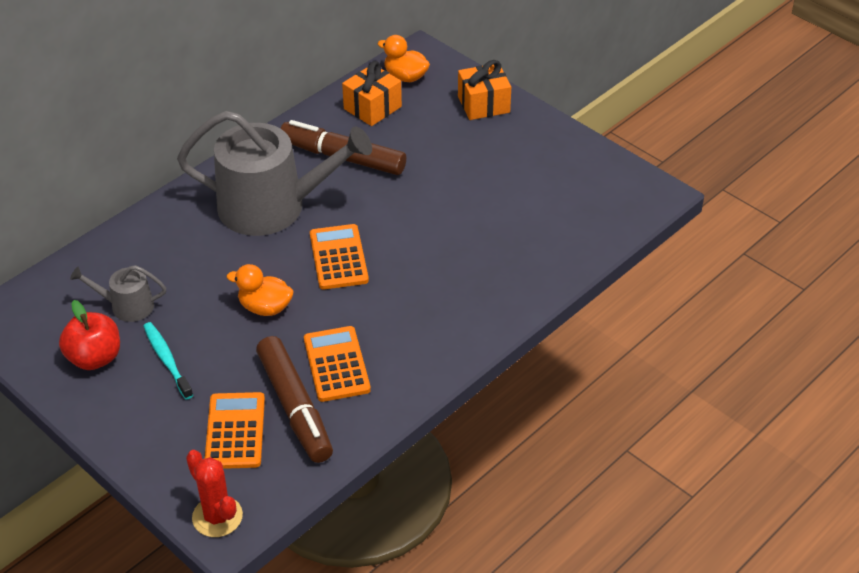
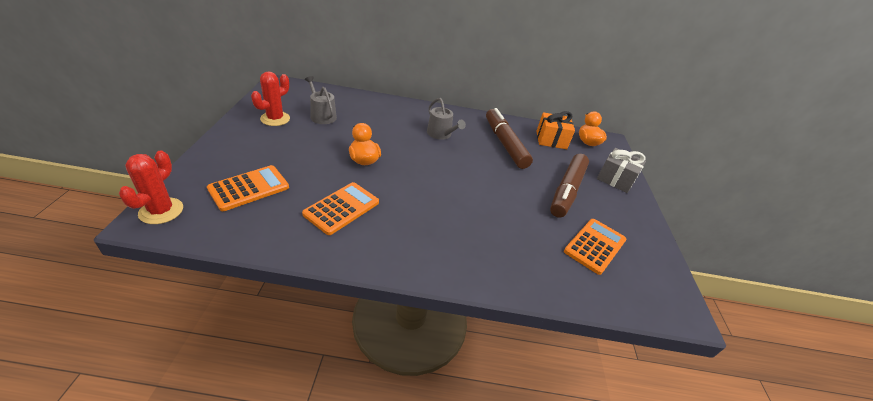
camera: 45 degrees right, 5 degrees down
red apple [59,300,120,370] -> red cactus [251,71,290,126]
turquoise toothbrush [143,322,193,400] -> none
grey watering can [177,111,372,236] -> grey watering can [427,98,466,140], size x0.45
brown marker [256,336,333,463] -> brown marker moved to [550,154,589,218]
orange calculator [310,224,369,290] -> orange calculator moved to [564,219,626,275]
orange gift [458,60,511,120] -> grey gift [597,148,646,193]

